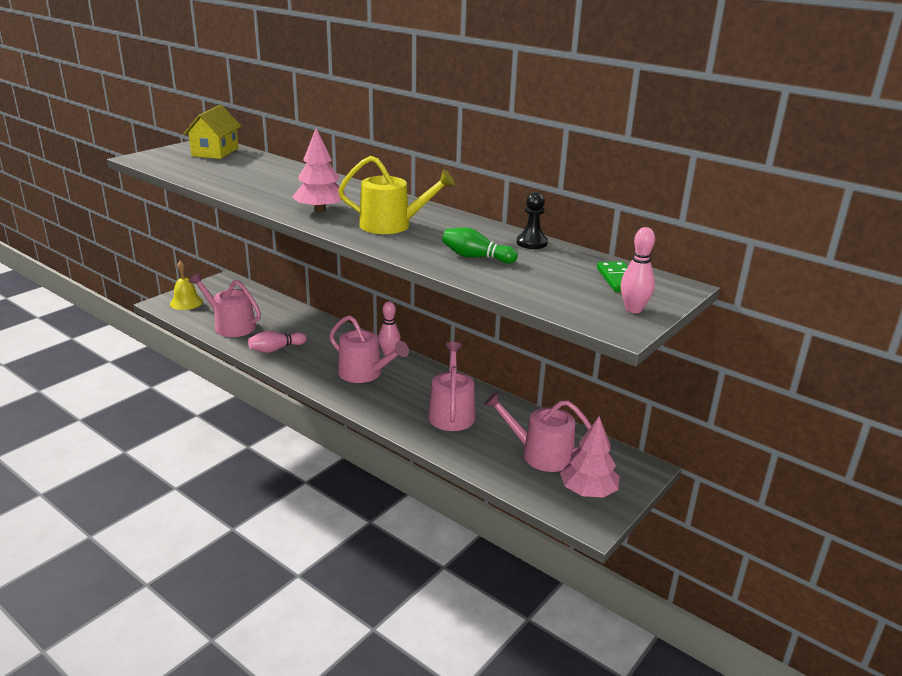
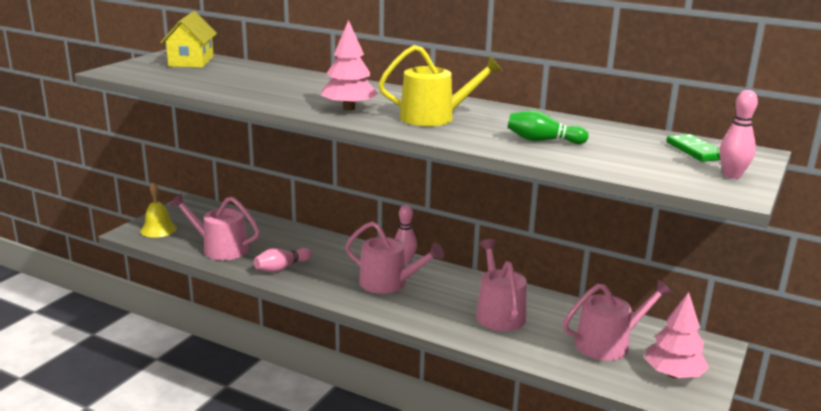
camera: 10 degrees left, 5 degrees down
pink watering can [484,392,592,472] -> pink watering can turned 150 degrees clockwise [563,280,673,361]
black pawn [517,192,548,249] -> none

